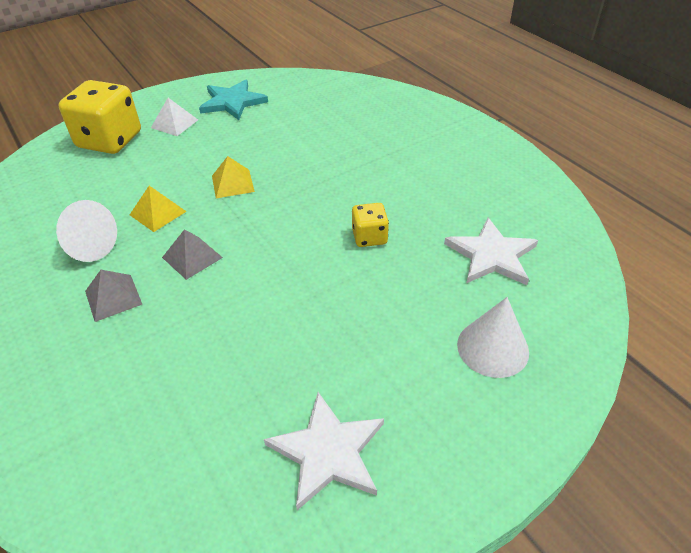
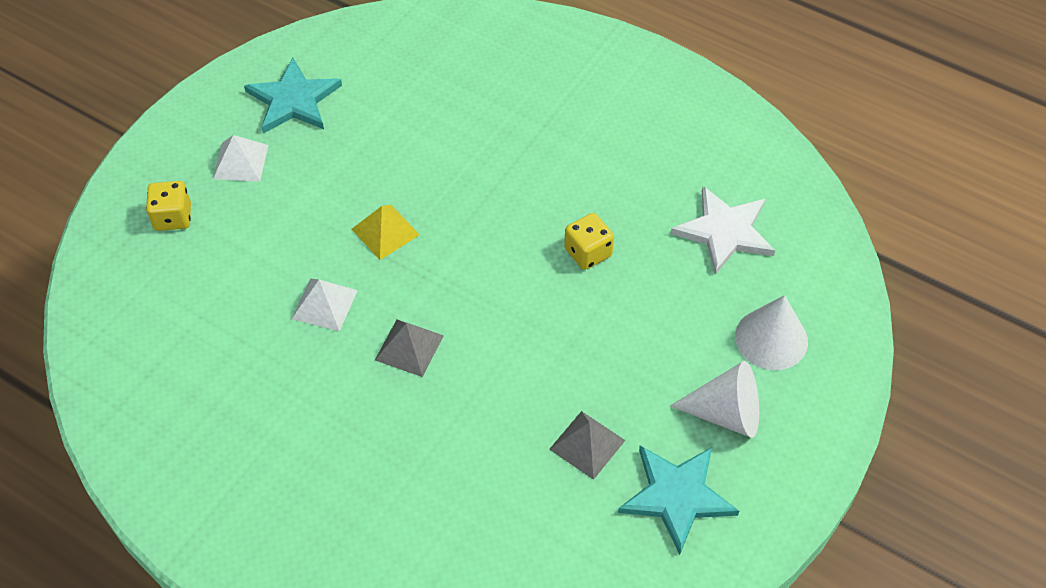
camera: 25 degrees left, 10 degrees up
white cone [56,200,117,262] -> white cone moved to [670,361,759,438]
yellow dice [59,80,141,154] -> yellow dice [146,181,191,231], size x0.51
grey pyramid [85,270,142,322] -> grey pyramid moved to [549,411,626,480]
yellow pyramid [130,186,187,232] -> white pyramid [292,278,358,331]
white star [264,392,384,510] -> turquoise star [618,446,739,555]

